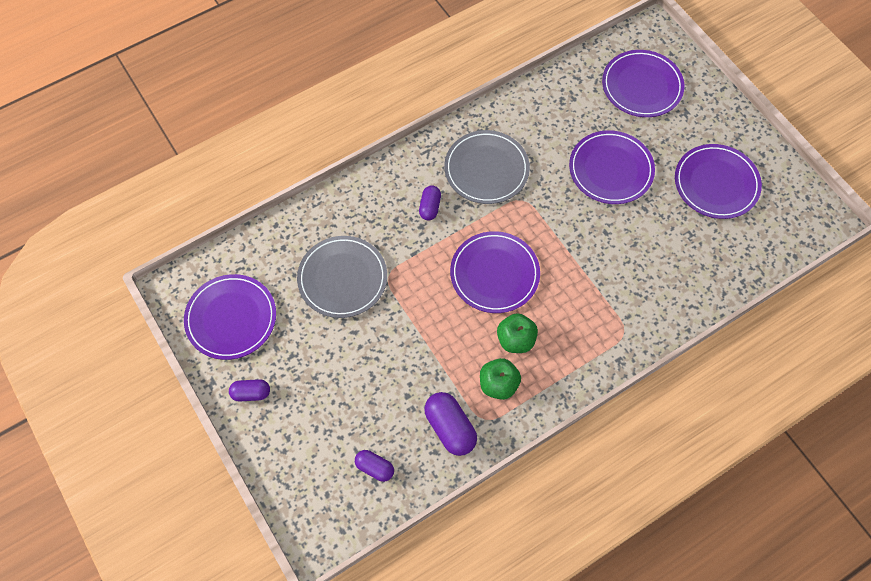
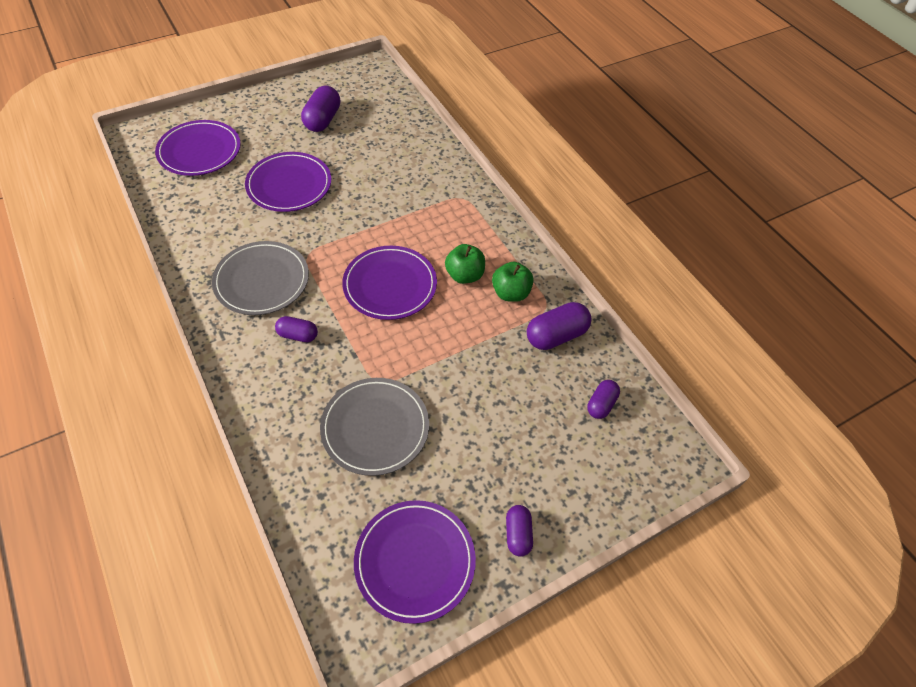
camera: 90 degrees left, 10 degrees down
purple plate [675,144,762,219] -> purple capsule [301,86,340,132]

